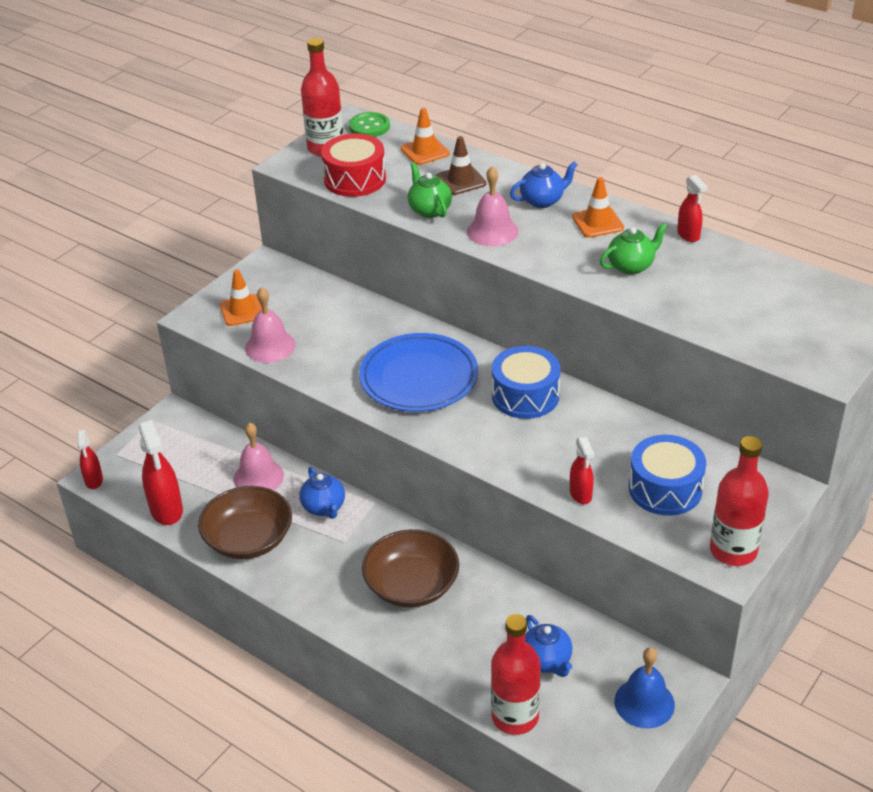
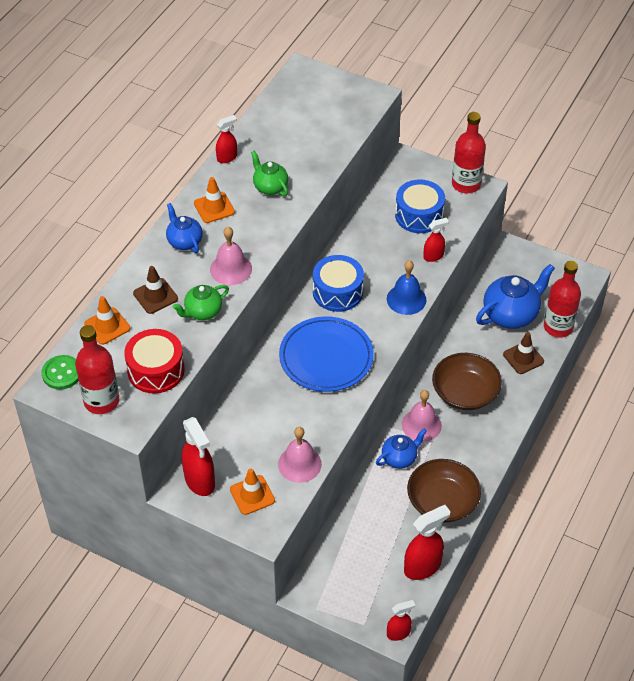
camera: 100 degrees left, 10 degrees up
pink bell [234,422,284,490] -> pink bell moved to [402,390,442,442]
blue teapot [525,615,572,677] -> blue teapot [476,264,555,329], size x1.72
blue bell [614,647,675,728] -> blue bell moved to [387,260,426,315]
none -> red spray bottle [182,417,215,496]
none -> brown traffic cone [503,332,544,374]

